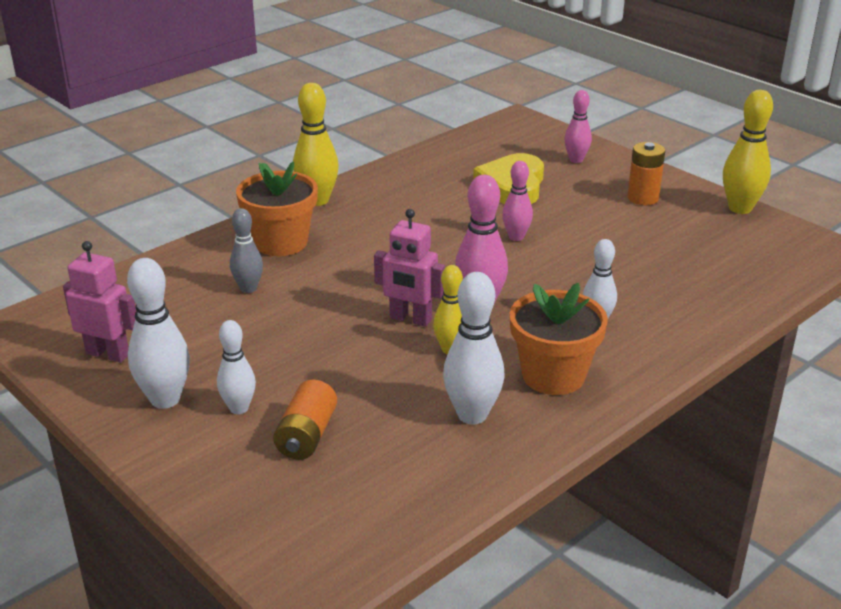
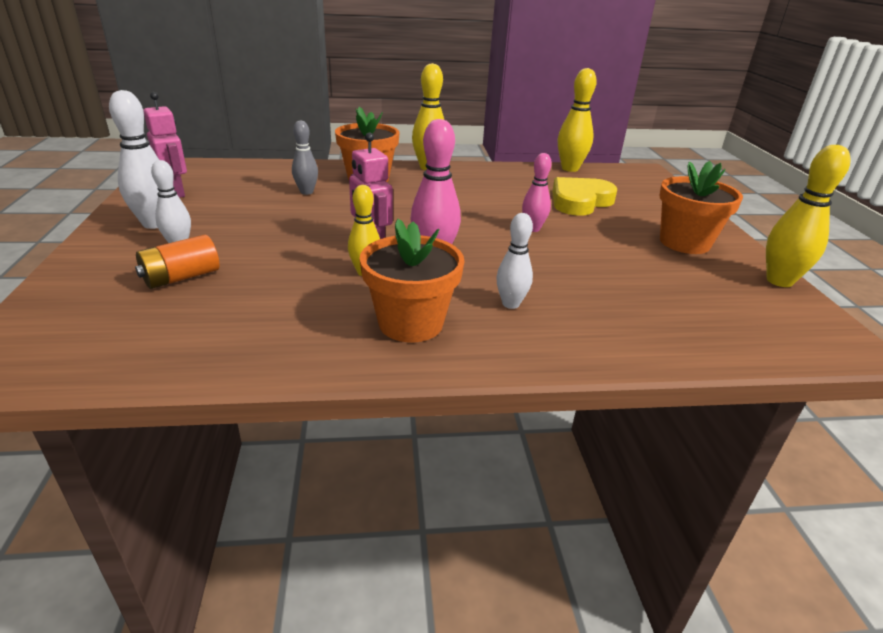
camera: 35 degrees right, 0 degrees up
white bowling pin [443,272,505,424] -> none
pink bowling pin [564,90,592,163] -> none
orange battery [627,142,665,205] -> orange flower pot [659,161,743,254]
none -> yellow bowling pin [558,68,597,172]

